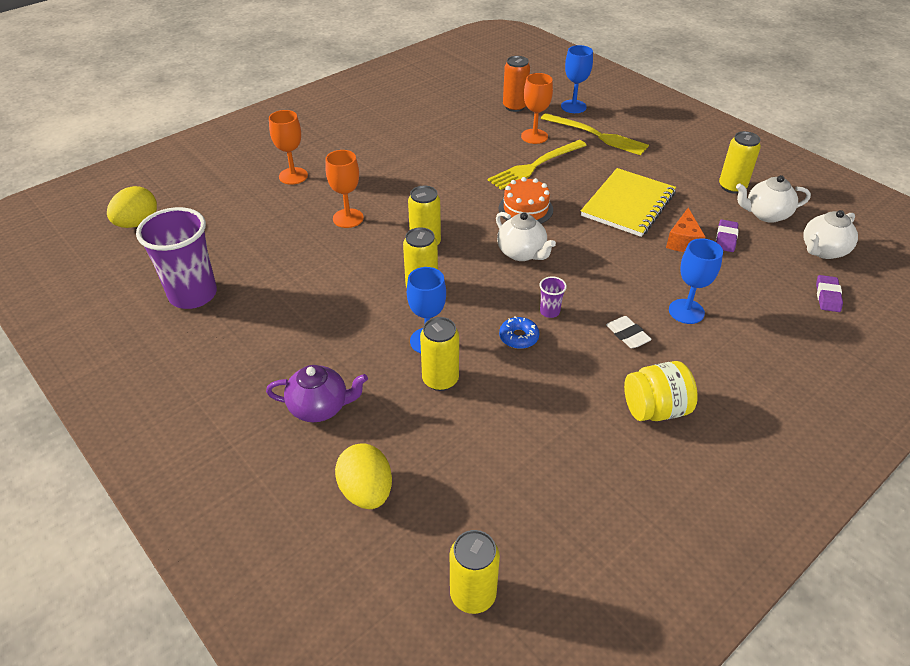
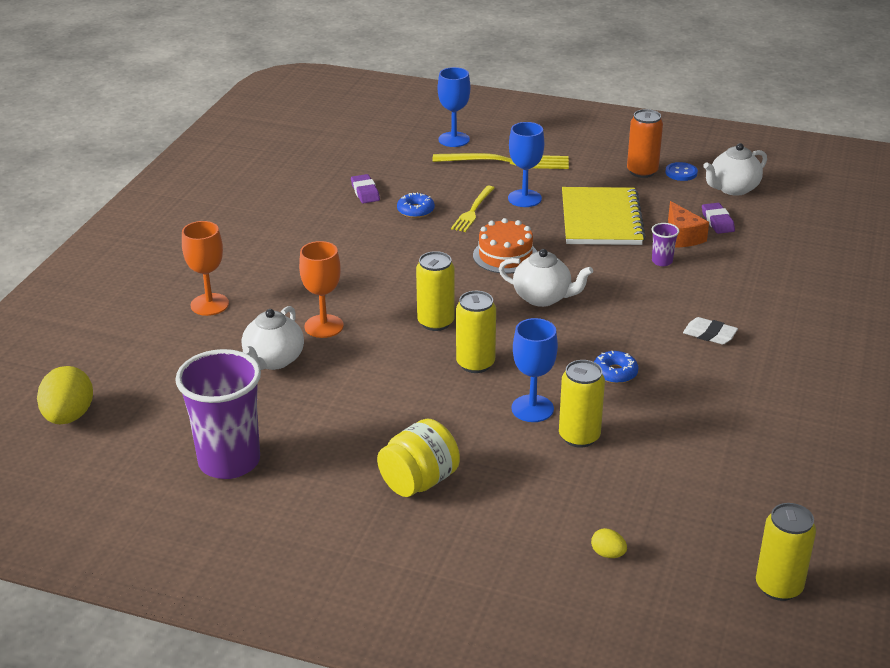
camera: 30 degrees left, 10 degrees down
purple teapot [266,365,368,422] -> none
yellow egg [335,444,392,509] -> yellow egg [591,528,627,558], size x0.47
yellow fork [488,140,587,190] -> yellow fork [451,186,494,232], size x0.62
orange can [503,56,530,112] -> orange can moved to [627,109,663,178]
orange goblet [521,73,553,144] -> none
purple cup [540,277,567,318] -> purple cup moved to [652,223,679,266]
yellow jar [624,361,698,421] -> yellow jar moved to [377,419,460,497]
blue goblet [669,238,723,324] -> blue goblet moved to [508,122,544,207]
yellow can [719,131,761,194] -> blue button [666,162,698,181]
white teapot [803,210,858,259] -> white teapot moved to [242,306,304,370]
purple eraser [816,275,843,312] -> purple eraser moved to [351,174,380,204]
none -> blue donut [397,192,435,218]

